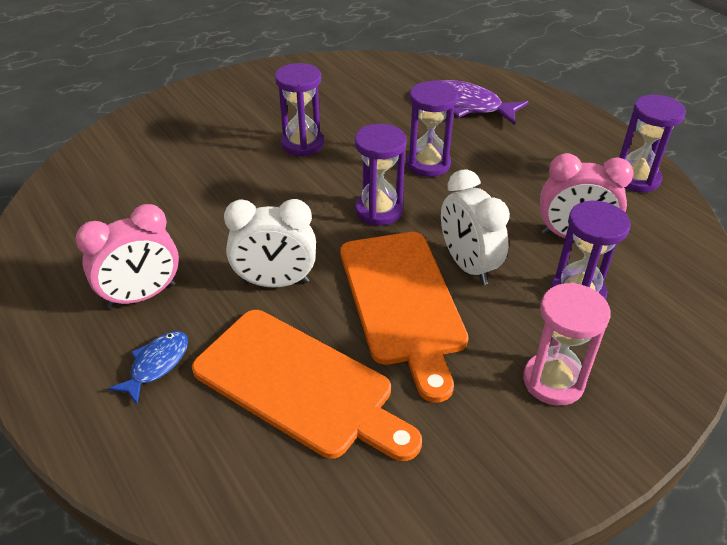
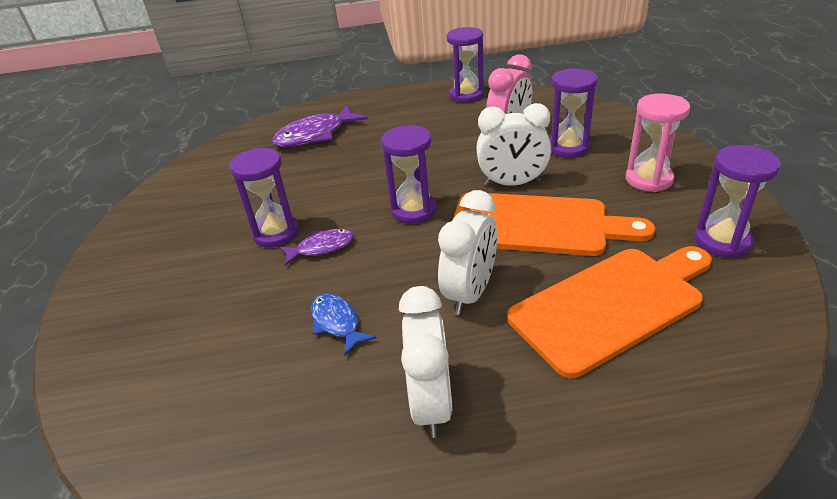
camera: 60 degrees left, 5 degrees down
pink clock [75,204,179,308] -> white clock [399,286,452,438]
blue fish [108,331,188,405] -> blue fish moved to [311,294,376,355]
purple hourglass [406,80,458,177] -> purple hourglass moved to [694,145,781,258]
none -> purple fish [279,229,354,266]

